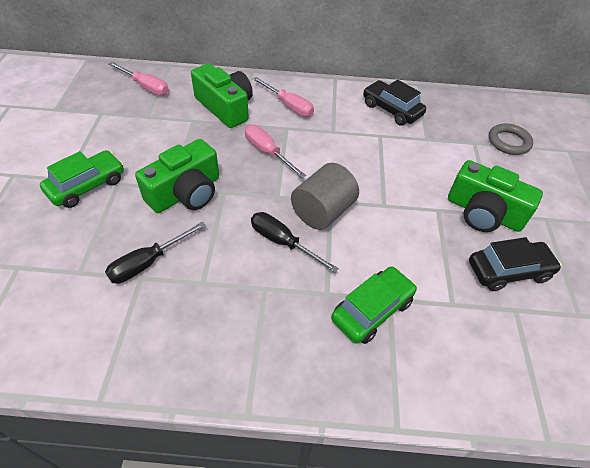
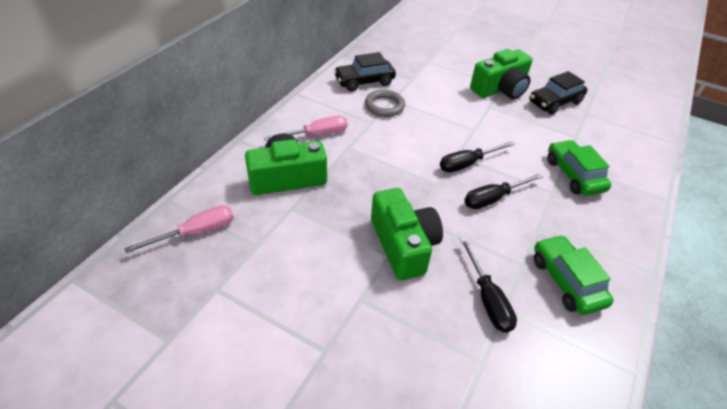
camera: 65 degrees left, 5 degrees down
green car [40,150,124,208] -> green car moved to [534,234,614,315]
pink screwdriver [245,125,306,178] -> none
grey cylinder [291,163,359,230] -> black screwdriver [440,141,515,173]
black car [469,237,562,291] -> black car turned 135 degrees counterclockwise [529,71,587,115]
grey ring [489,123,533,155] -> grey ring moved to [365,90,405,117]

